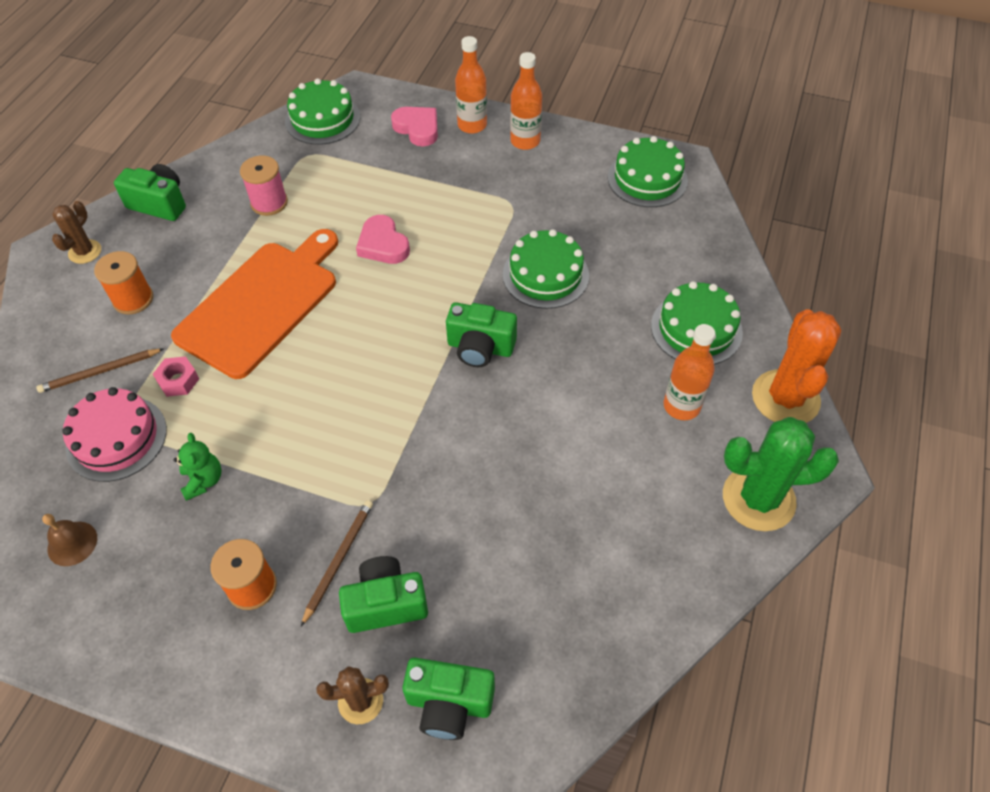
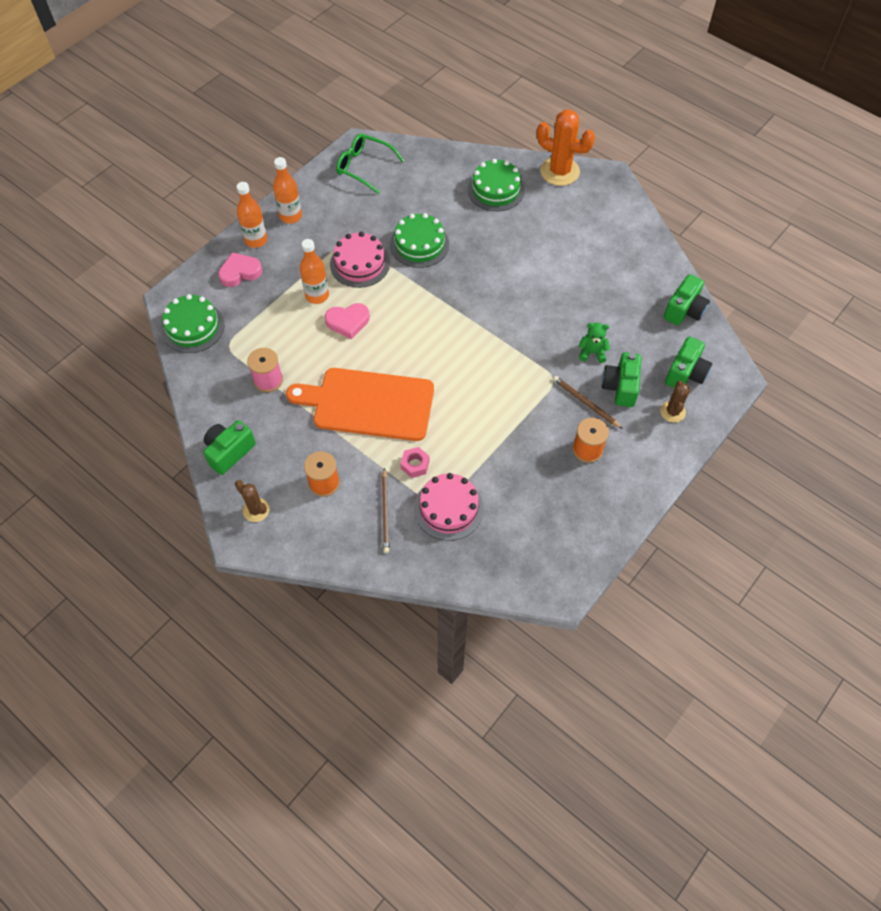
camera: 70 degrees left, 5 degrees up
brown bell [42,514,97,566] -> none
orange cutting board [171,229,338,379] -> orange cutting board turned 45 degrees counterclockwise [286,368,434,441]
green teddy bear [173,433,222,501] -> green teddy bear moved to [579,323,610,363]
green camera [446,302,517,367] -> green camera moved to [664,274,710,325]
green cake [608,136,688,207] -> green glasses [336,133,404,194]
orange bottle [664,324,715,420] -> orange bottle moved to [300,239,329,304]
green cactus [723,417,839,531] -> none
none -> pink cake [330,232,390,288]

